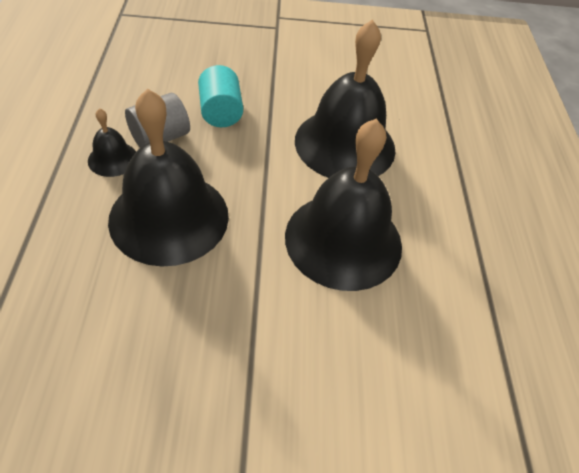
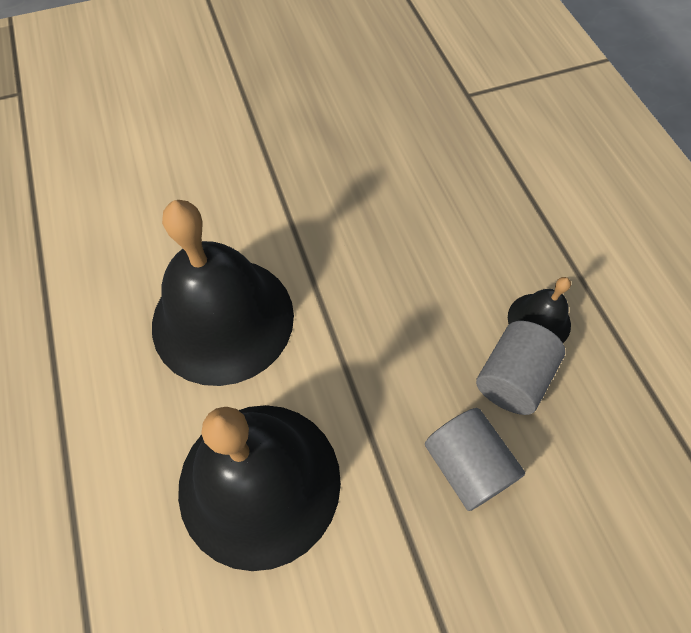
camera: 165 degrees right, 10 degrees up
black bell [108,88,229,266] -> none
turquoise cylinder [198,65,243,127] -> grey cylinder [425,408,525,511]

